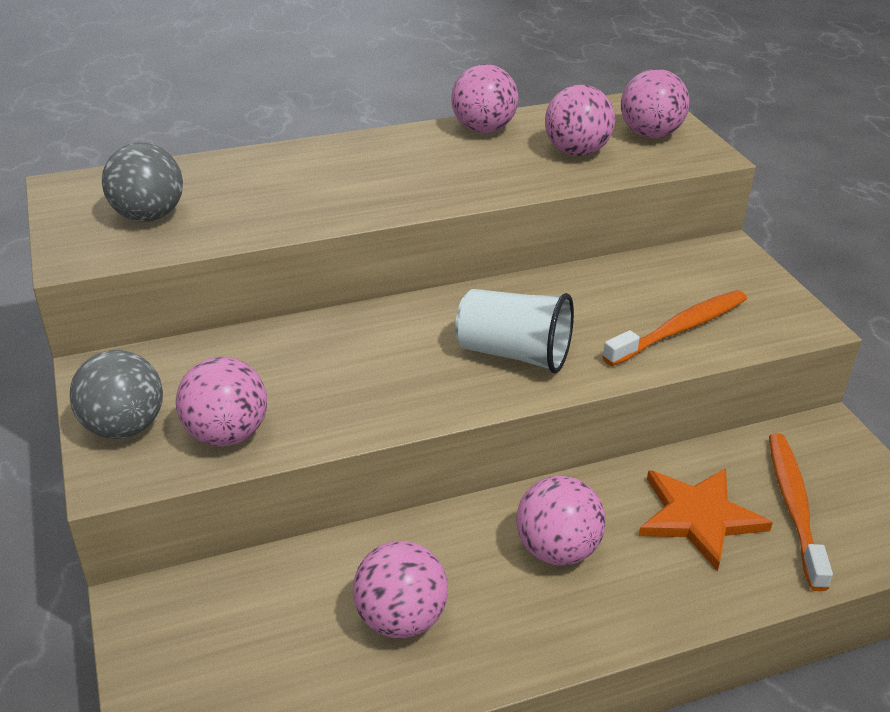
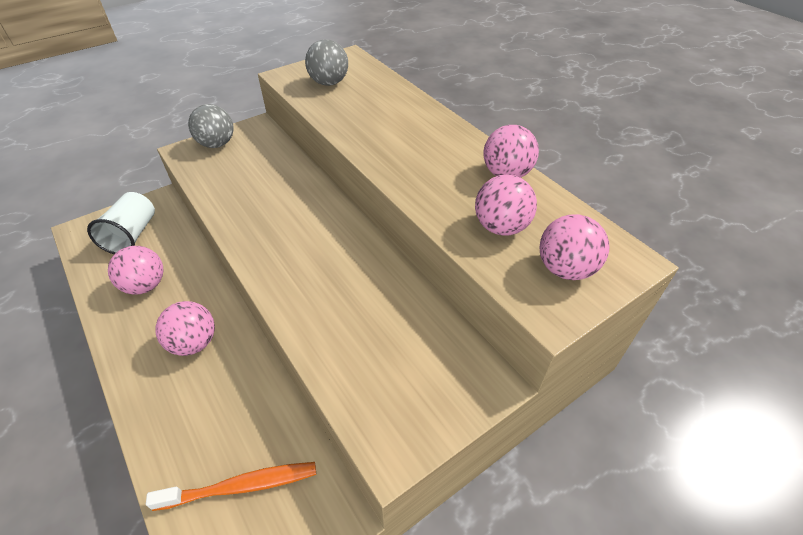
camera: 75 degrees right, 10 degrees up
pink ball [176,357,267,446] -> none
white cup [455,289,574,373] -> white cup moved to [87,192,155,254]
orange toothbrush [602,290,747,366] -> none
orange star [638,468,773,572] -> none

